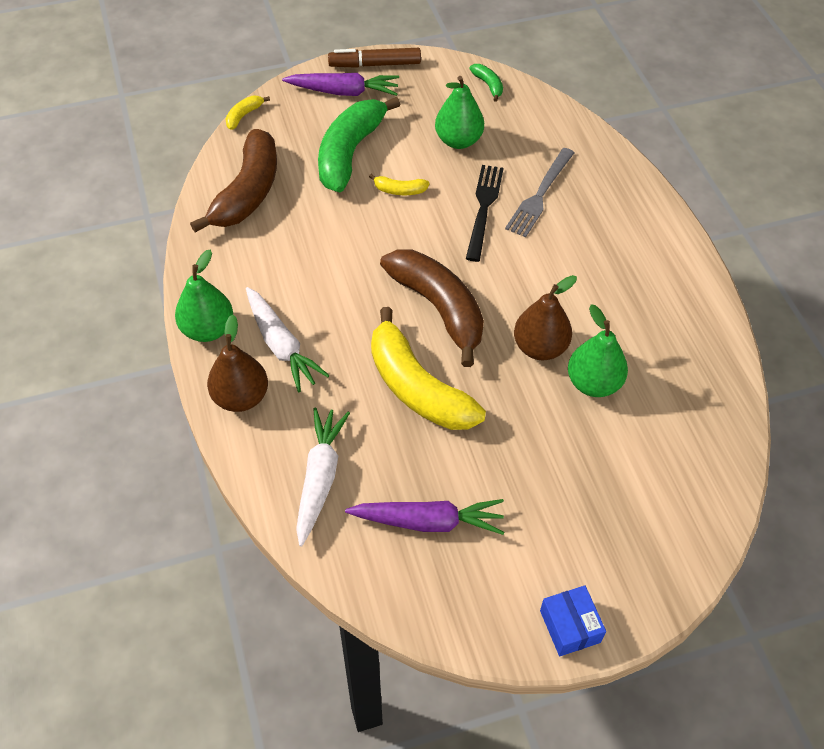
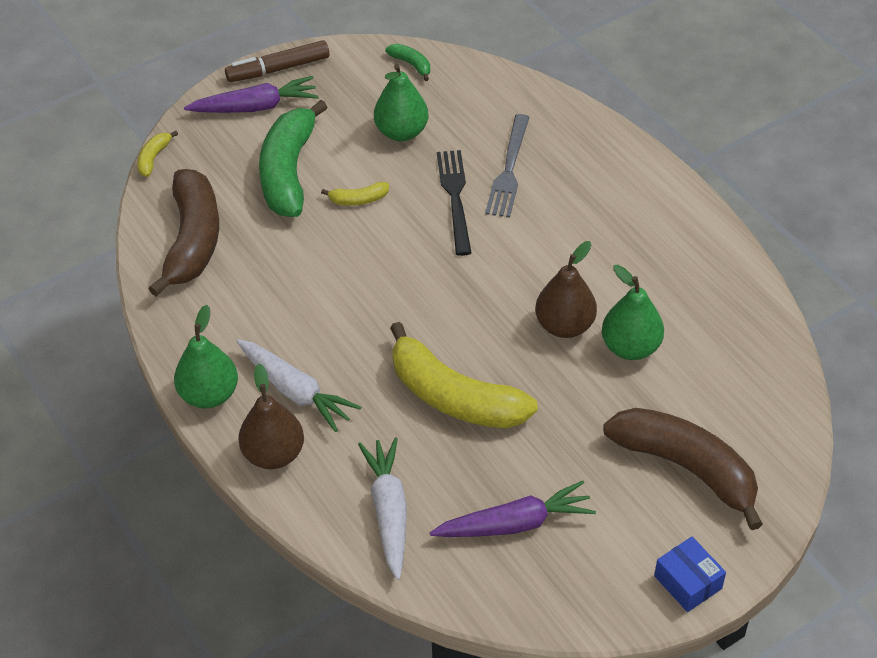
camera: 15 degrees left, 5 degrees down
brown banana [380,249,484,367] -> brown banana moved to [603,408,763,530]

